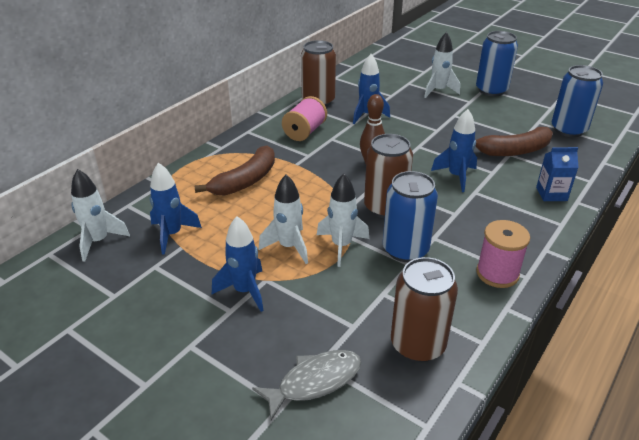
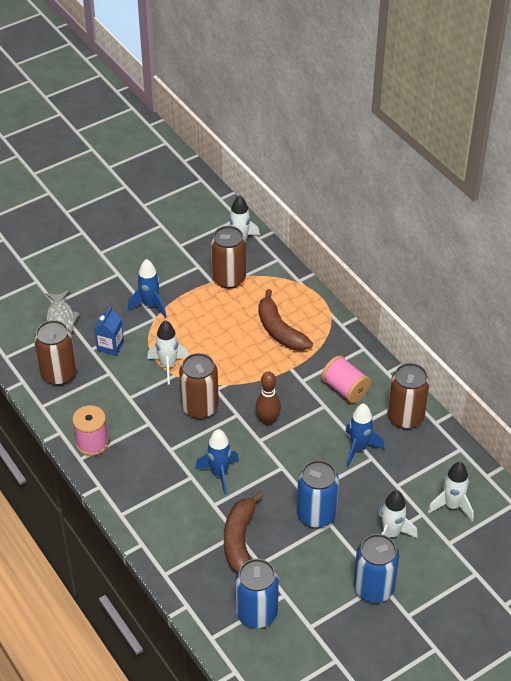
camera: 110 degrees right, 10 degrees up
blue rocket [150,163,202,255] -> brown can [211,226,246,289]
white rocket [258,174,308,264] -> white rocket moved to [428,462,474,521]
blue can [383,171,438,262] -> blue can moved to [297,460,339,528]
blue carton [536,147,579,201] -> blue carton moved to [94,307,124,356]

